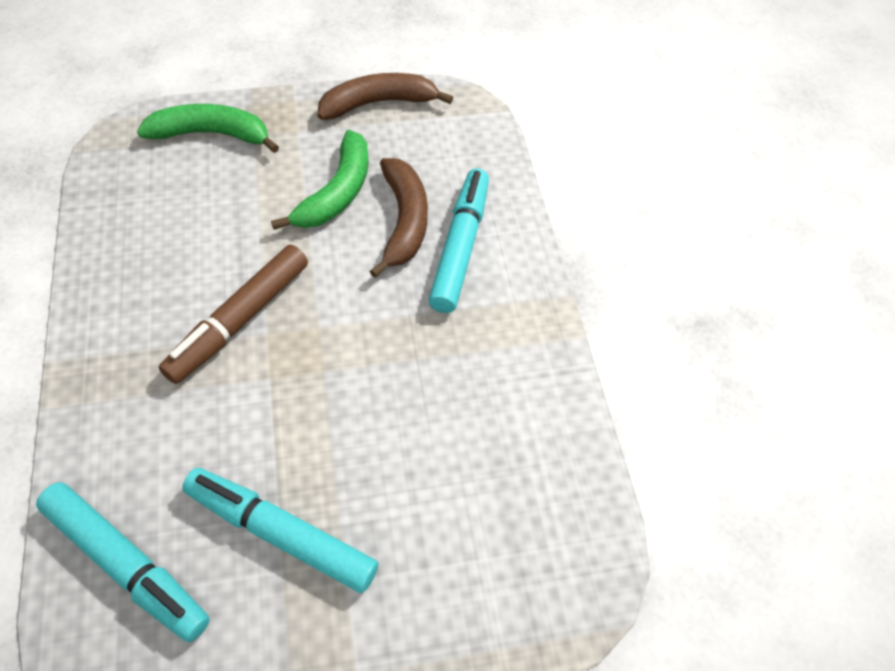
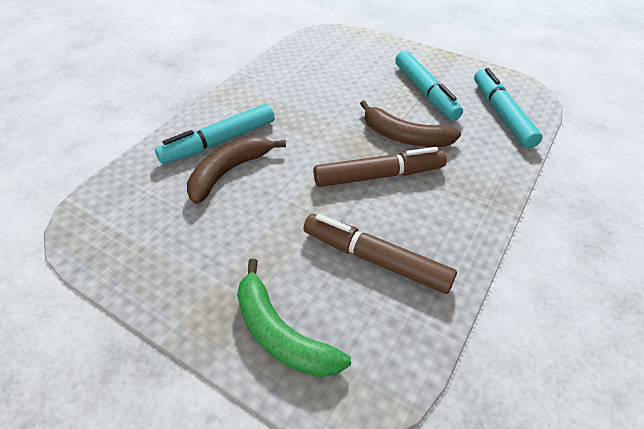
camera: 135 degrees left, 10 degrees down
green banana [271,130,368,230] -> none
brown banana [318,73,453,120] -> brown banana moved to [360,100,461,147]
none -> brown marker [303,214,457,294]

